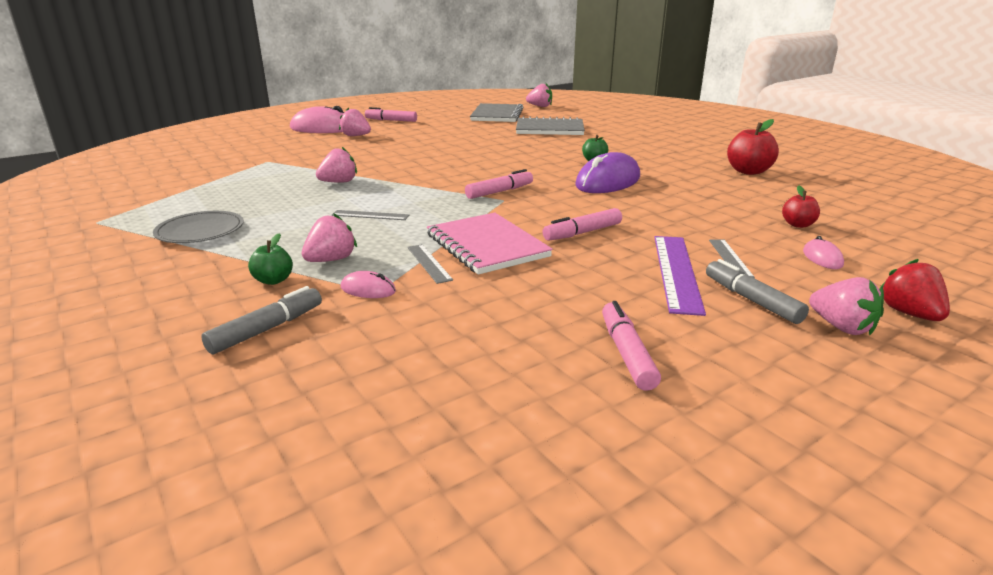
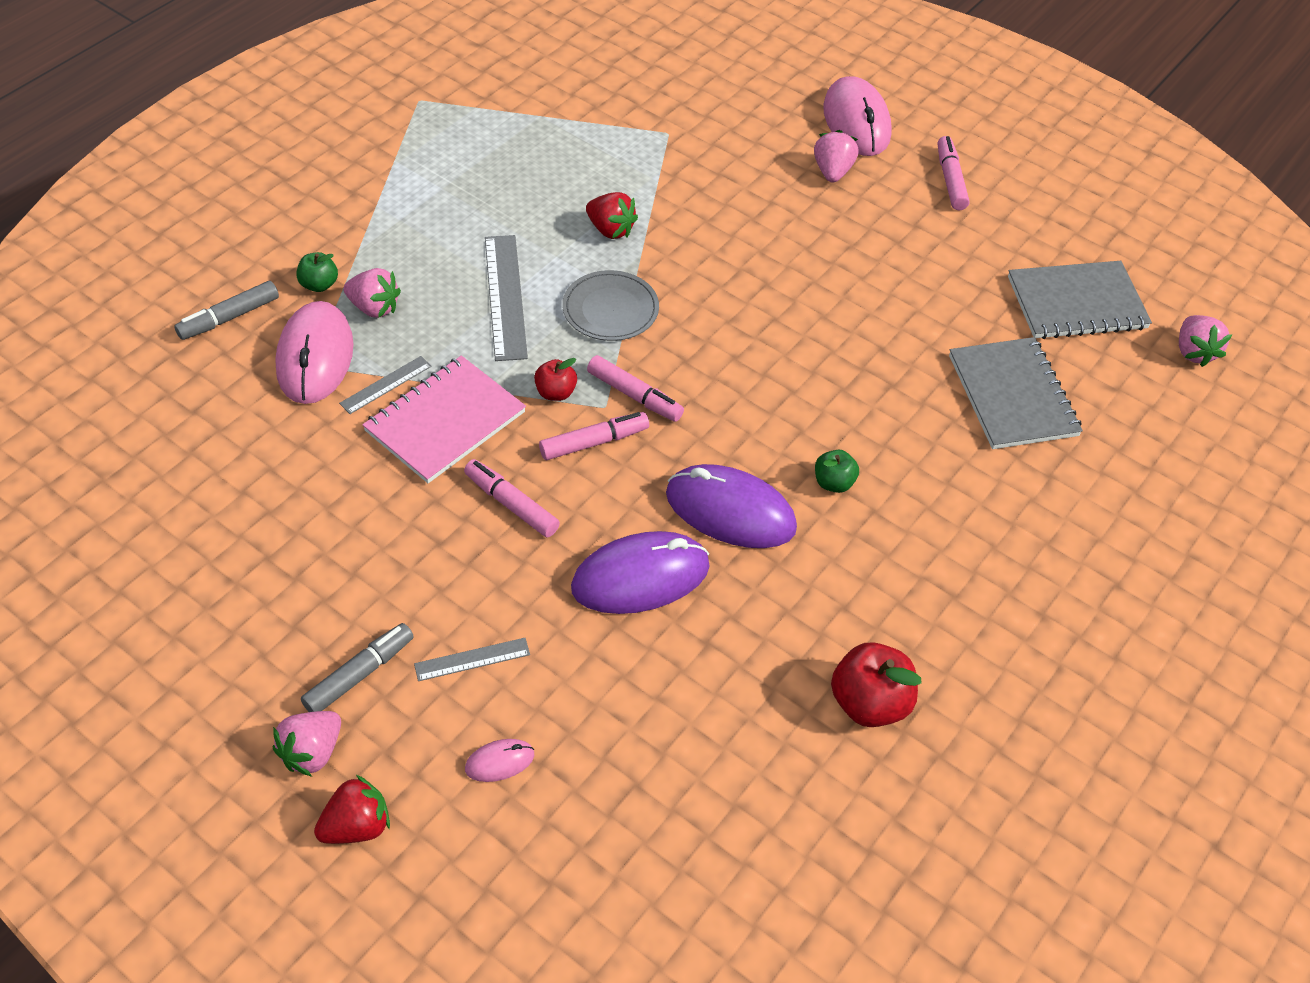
camera: 70 degrees right, 25 degrees up
grey plate [153,211,244,243] -> grey plate moved to [562,270,659,341]
grey marker [201,286,322,354] -> grey marker turned 120 degrees clockwise [174,281,279,340]
pink strawberry [316,147,357,183] -> red strawberry [586,192,638,239]
grey ruler [332,210,409,220] -> grey ruler [485,235,528,361], size x1.83
pink mouse [341,271,396,298] -> pink mouse [275,301,354,404], size x2.21
pink marker [602,301,661,391] -> pink marker moved to [539,412,649,460]
purple ruler [654,236,706,316] -> none
red apple [782,185,820,228] -> red apple moved to [534,358,577,401]
none -> purple mouse [571,531,710,614]

